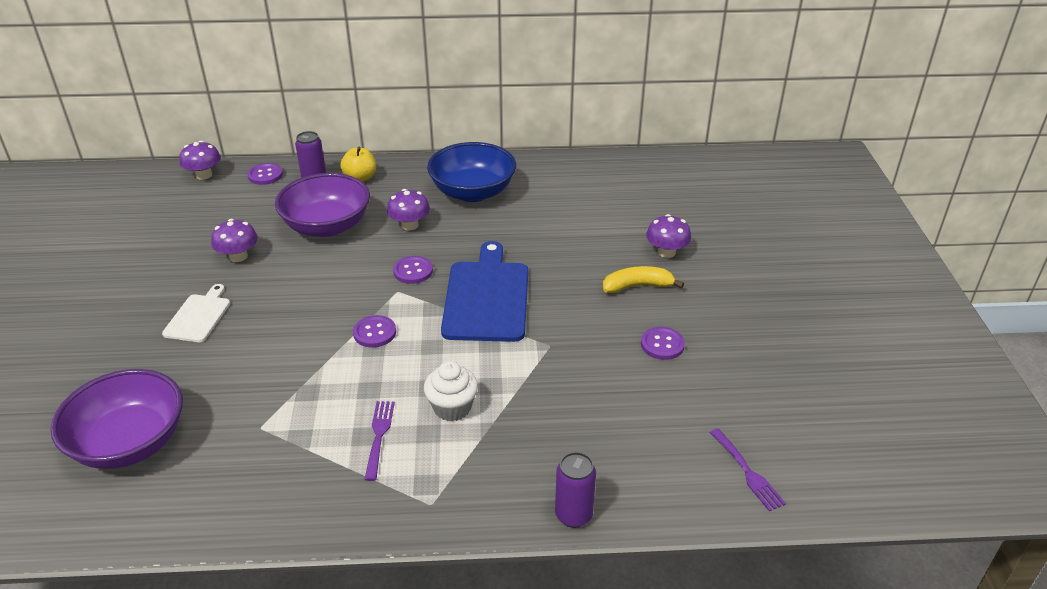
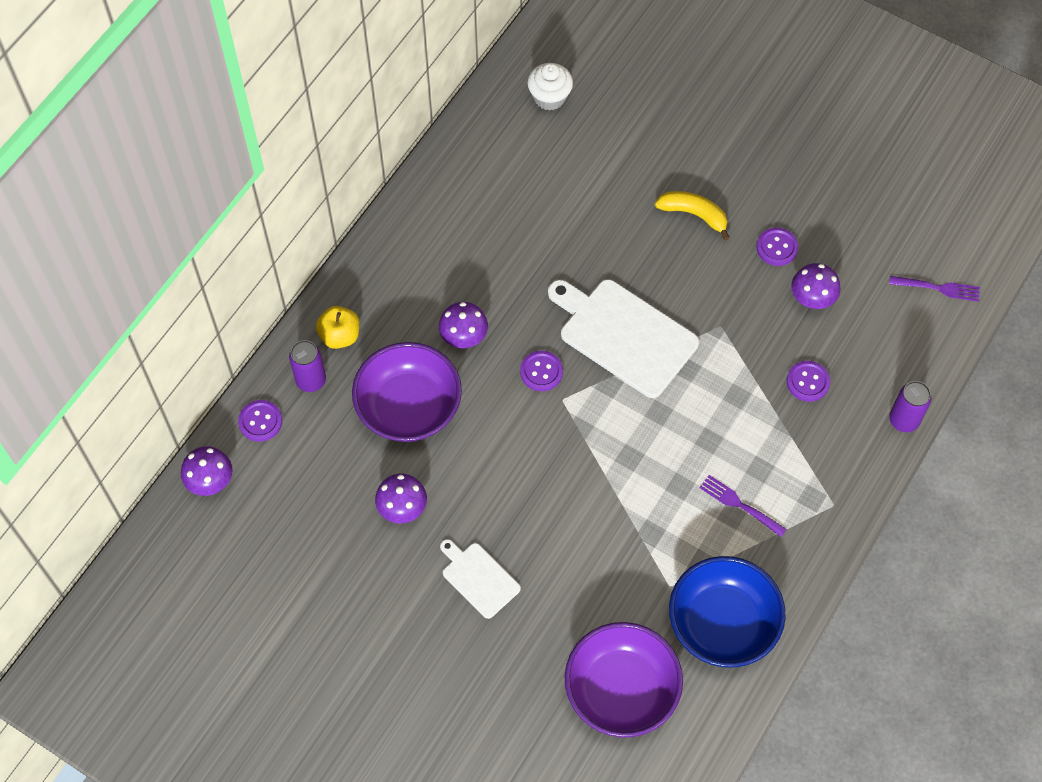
camera: 55 degrees left, 25 degrees up
purple button [353,315,396,348] -> purple button moved to [787,361,830,402]
white cupcake [424,361,478,421] -> white cupcake moved to [527,63,573,111]
blue bowl [427,142,516,202] -> blue bowl moved to [669,556,786,668]
blue cutting board [441,241,528,342] -> white cutting board [548,279,699,398]
yellow banana [603,266,684,293] -> yellow banana turned 90 degrees clockwise [655,191,730,240]
purple mushroom [646,214,691,258] -> purple mushroom moved to [791,263,841,309]

